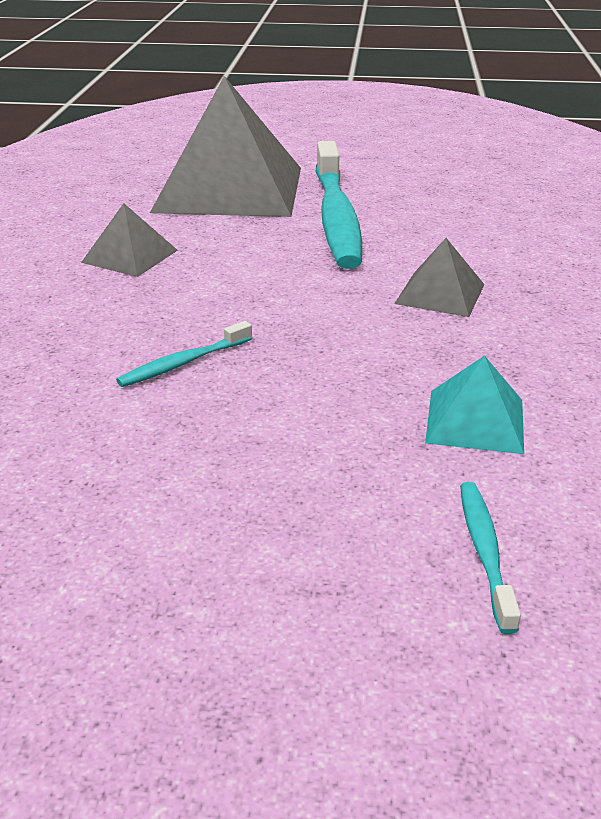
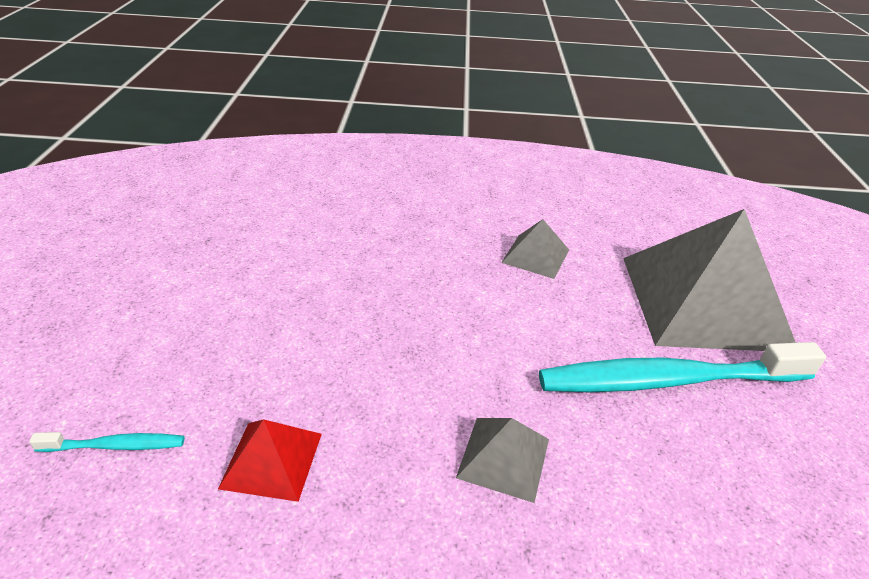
camera: 85 degrees right, 5 degrees up
turquoise toothbrush [116,321,252,387] -> none
turquoise pyramid [425,356,524,454] -> red pyramid [218,419,322,502]

